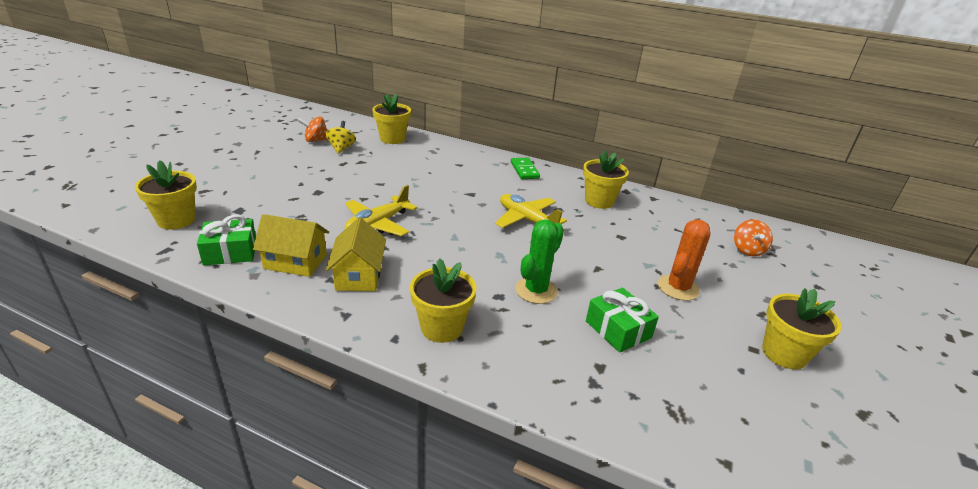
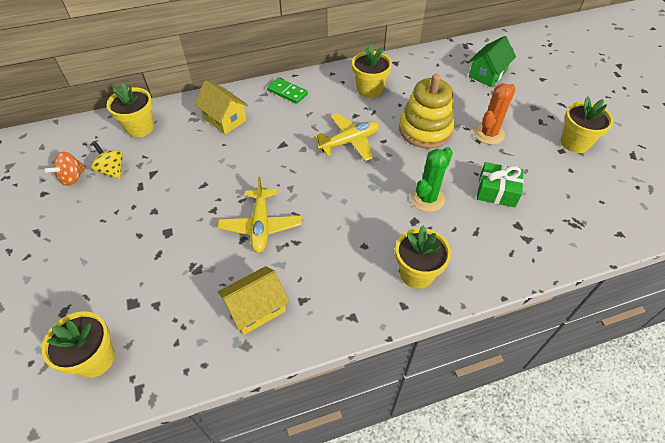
camera: 40 degrees left, 20 degrees up
green gift [197,215,256,266] -> none
yellow house [326,217,386,291] -> yellow house moved to [194,80,248,134]
yellow plane [495,194,567,228] -> yellow plane turned 150 degrees clockwise [314,113,379,161]
green cactus [515,219,564,304] -> green cactus turned 45 degrees clockwise [410,147,453,212]
orange cactus [658,219,711,301] -> orange cactus turned 45 degrees clockwise [473,83,516,145]
orange spinning top [734,219,773,256] -> green house [468,36,516,87]
none -> yellow stacking toy [399,74,455,148]

